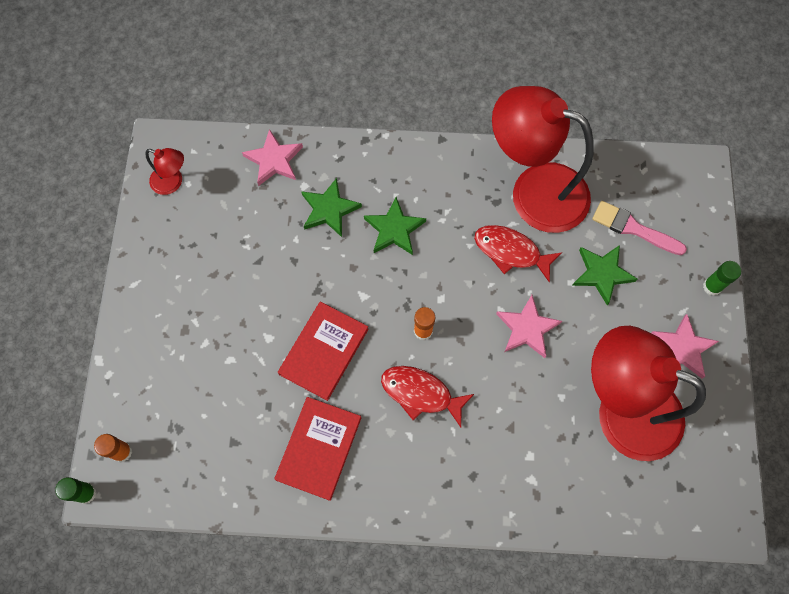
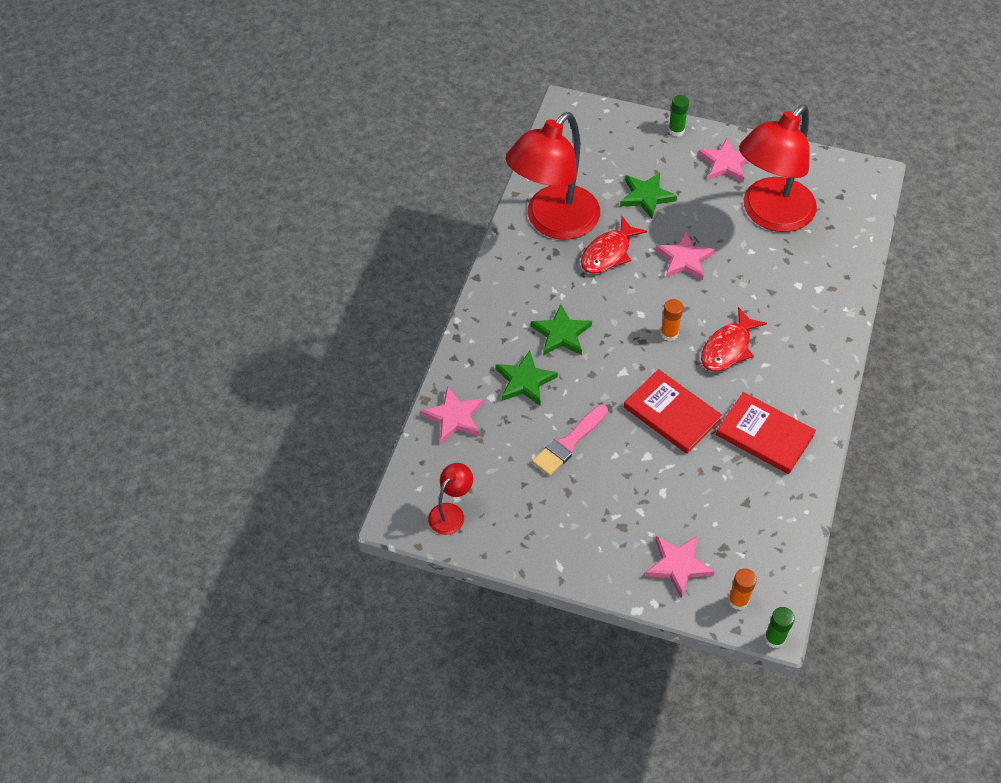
camera: 75 degrees left, 15 degrees down
pink brush [592,201,687,255] -> pink brush moved to [532,405,608,476]
none -> pink star [645,536,715,598]

